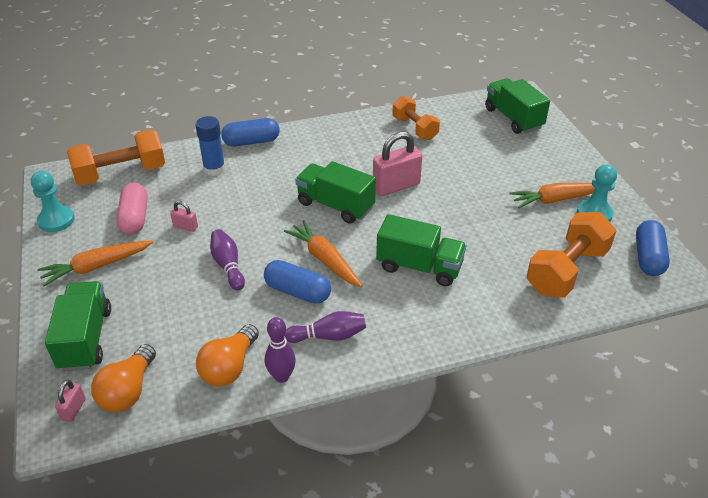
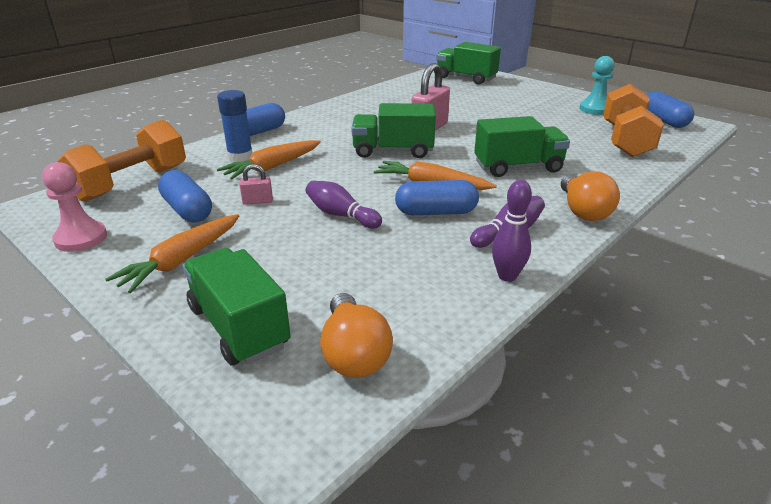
camera: 30 degrees left, 10 degrees down
turquoise pawn [31,171,75,232] -> pink pawn [42,162,107,252]
pink padlock [55,380,86,422] -> none
pink capsule [116,183,148,234] -> blue capsule [158,170,212,223]
orange light bulb [196,324,259,386] -> orange light bulb moved to [561,171,620,221]
orange dumbbell [392,96,440,140] -> none
orange carrot [509,183,595,208] -> orange carrot moved to [217,140,321,179]

